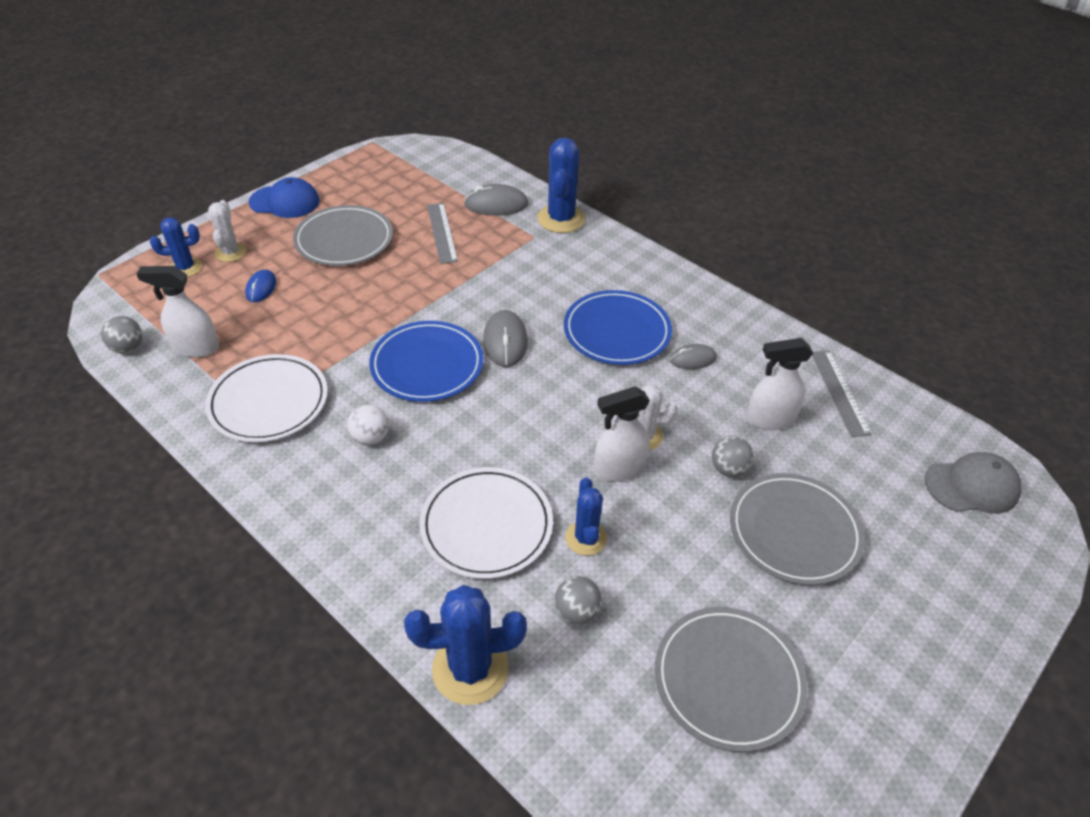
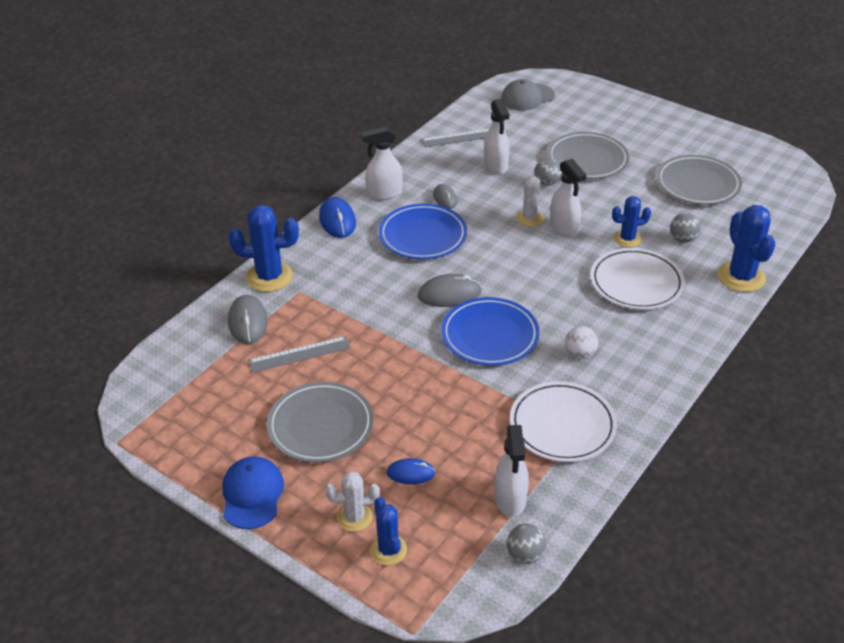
camera: 95 degrees left, 5 degrees down
grey cap [925,452,1022,514] -> grey cap turned 105 degrees counterclockwise [501,79,555,111]
none -> blue mouse [319,197,356,238]
none -> white spray bottle [361,127,403,200]

